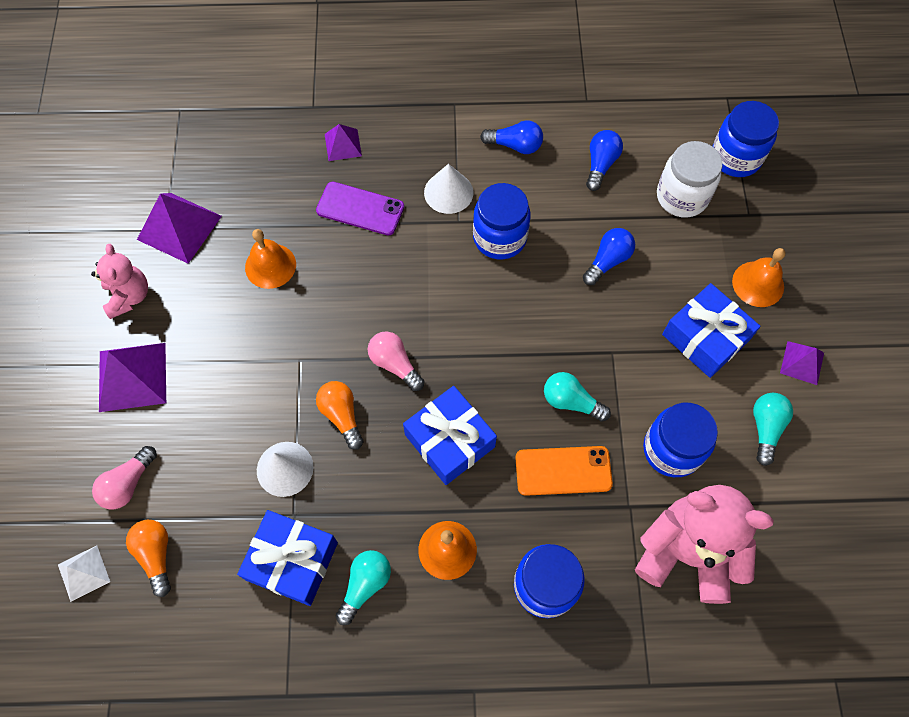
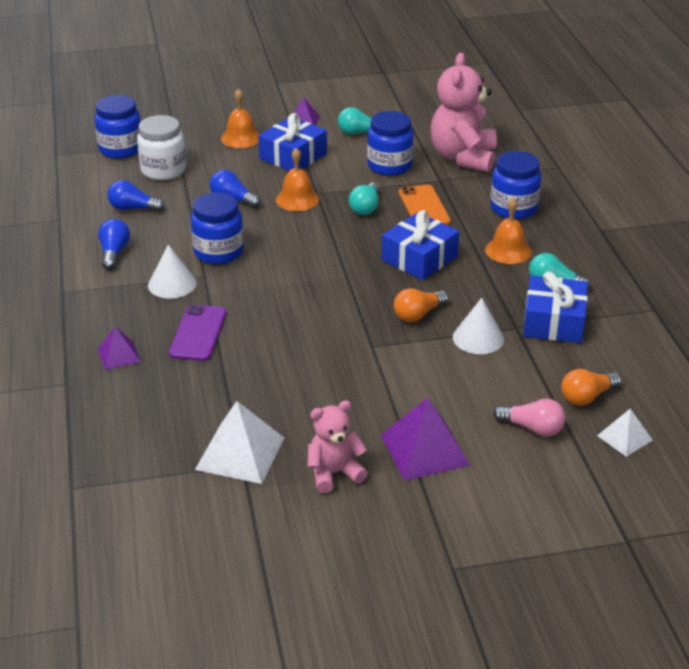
camera: 100 degrees left, 30 degrees down
purple pyramid [137,193,222,264] -> white pyramid [195,401,284,484]
orange bell [245,229,296,289] -> orange bell moved to [276,148,319,211]
pink light bulb [368,331,425,391] -> none

